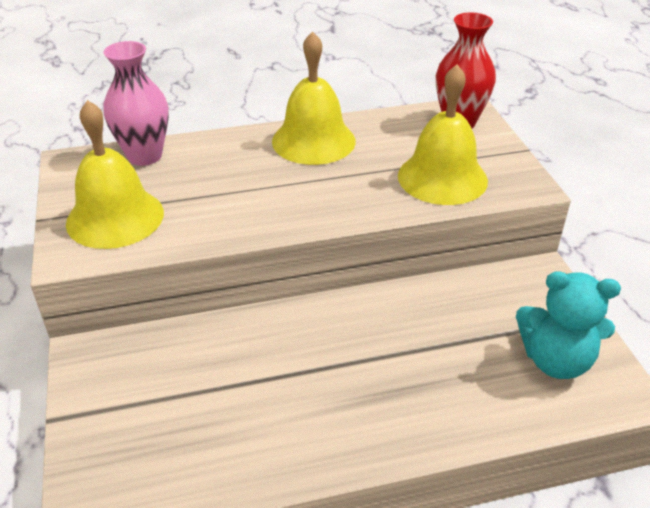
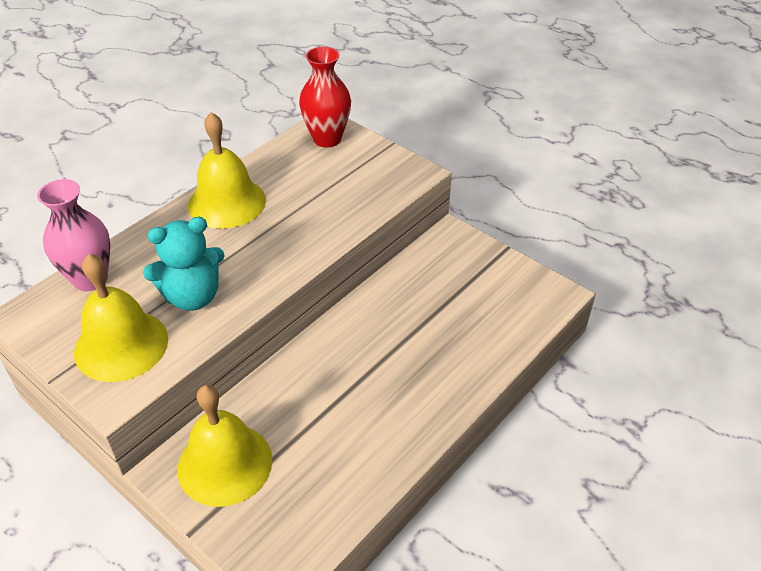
camera: 35 degrees left, 5 degrees up
yellow bell [398,64,488,205] -> yellow bell moved to [178,385,272,507]
turquoise teddy bear [516,271,621,379] -> turquoise teddy bear moved to [143,217,225,311]

